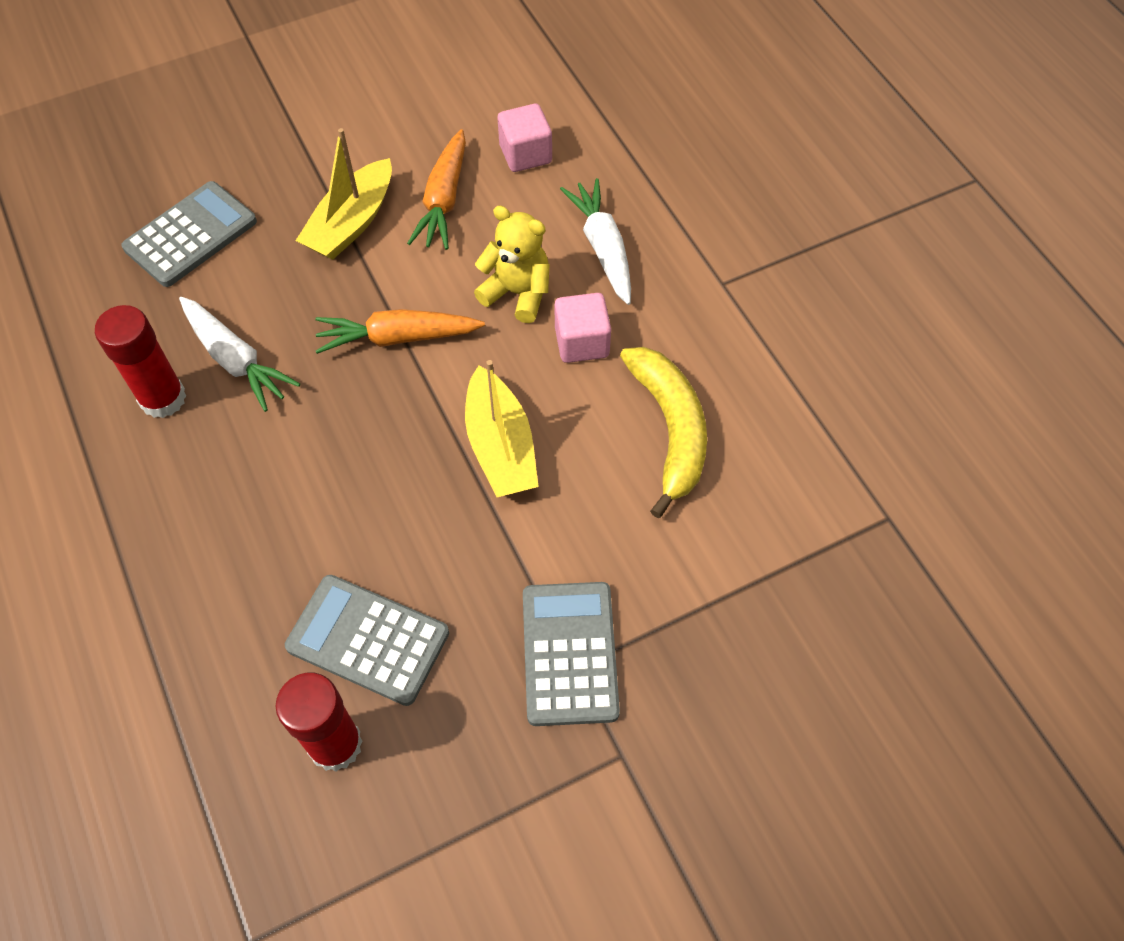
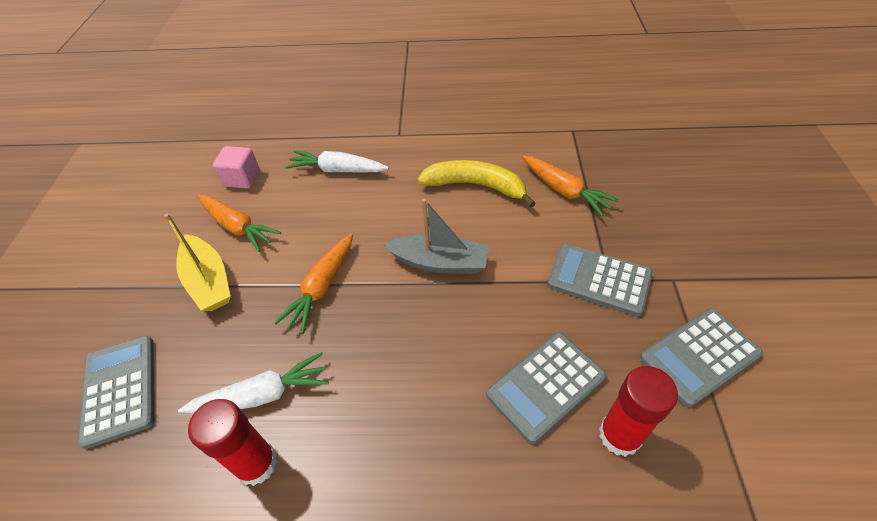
camera: 60 degrees left, 10 degrees down
yellow boat [465,360,539,497] -> grey boat [384,199,489,274]
yellow teddy bear [474,205,549,323] -> none
pink cube [555,293,611,363] -> none
none -> orange carrot [522,155,619,216]
none -> grey calculator [640,308,763,407]

